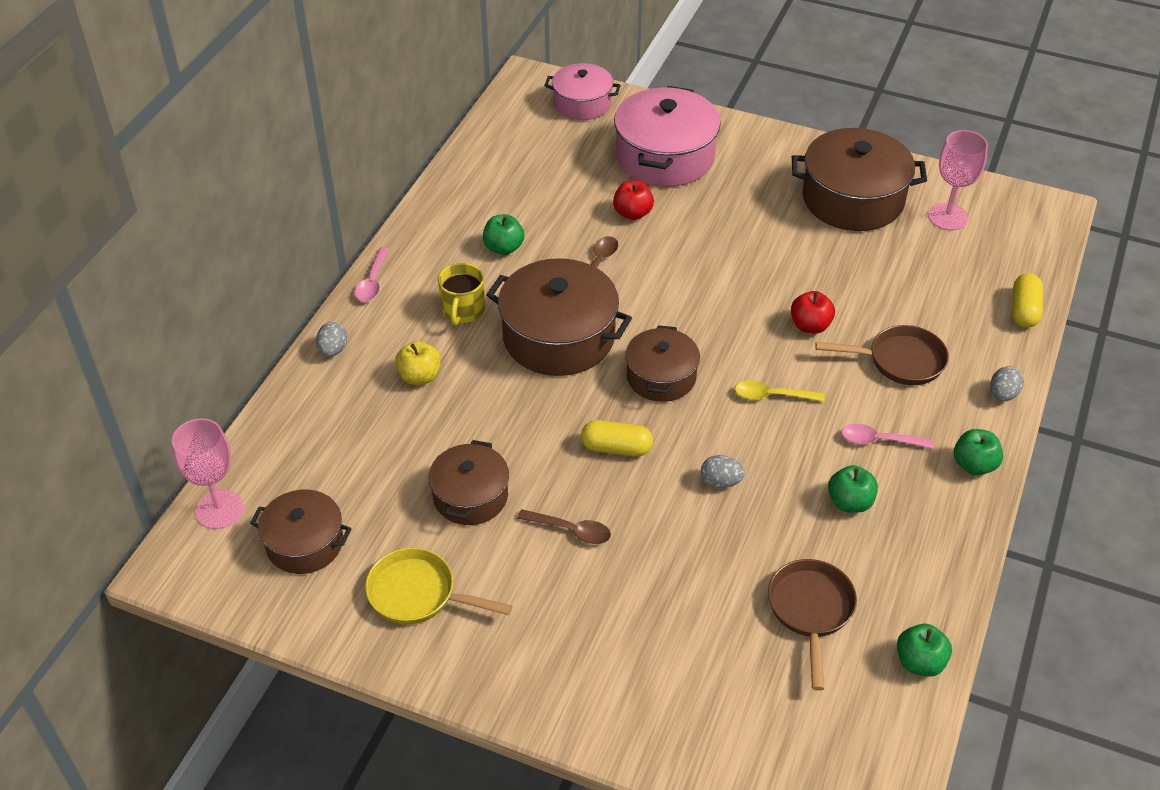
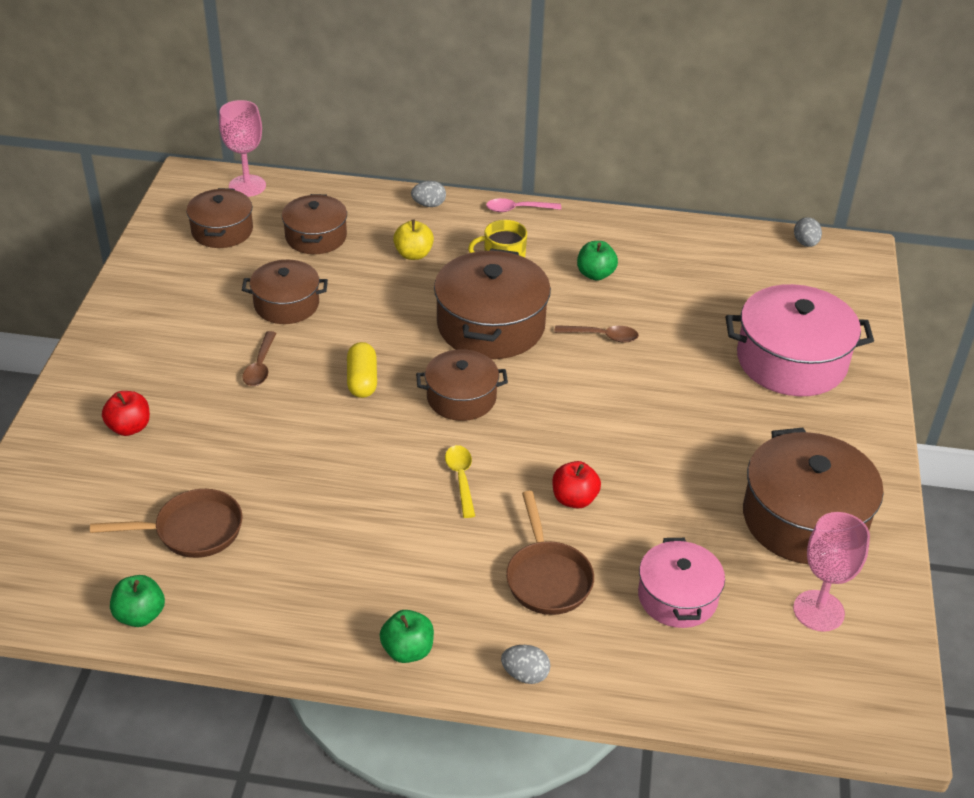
camera: 75 degrees right, 5 degrees down
yellow pan [365,547,512,624] -> none
pink pot [544,63,621,120] -> pink pot moved to [638,538,725,628]
red apple [613,180,654,220] -> red apple moved to [102,391,150,436]
grey egg [701,455,745,488] -> grey egg moved to [794,217,822,247]
green apple [828,465,878,513] -> none
pink spoon [841,424,934,449] -> none
yellow capsule [1012,273,1043,328] -> none
none -> brown pot [282,194,347,254]

